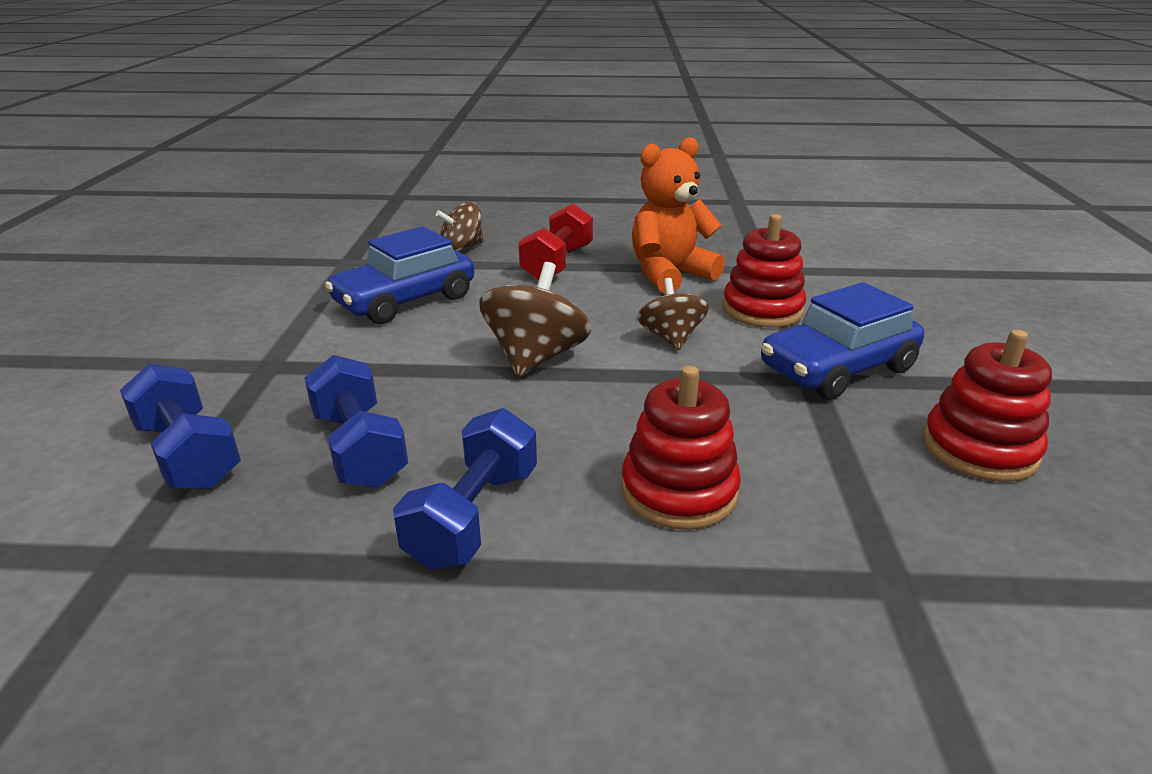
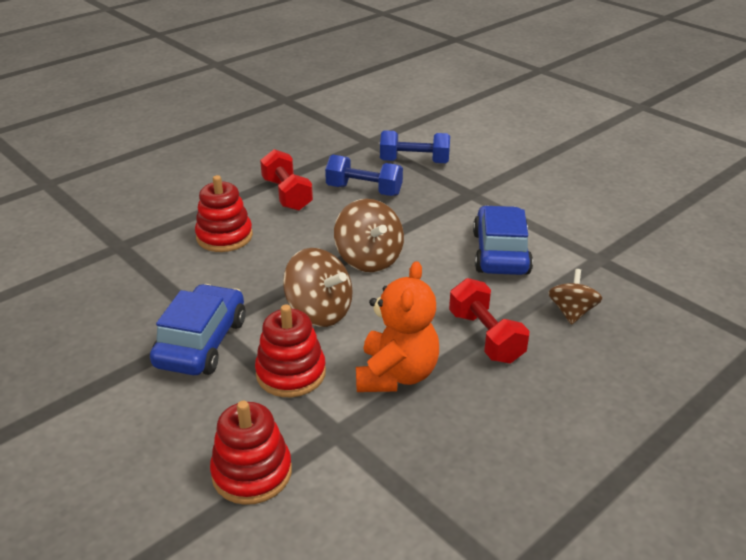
camera: 135 degrees right, 5 degrees up
blue dumbbell [393,408,537,570] -> red dumbbell [260,149,313,211]
brown spinning top [637,278,709,350] -> brown spinning top [283,248,353,327], size x1.52
red stacking toy [923,330,1052,482] -> red stacking toy moved to [210,401,292,505]

